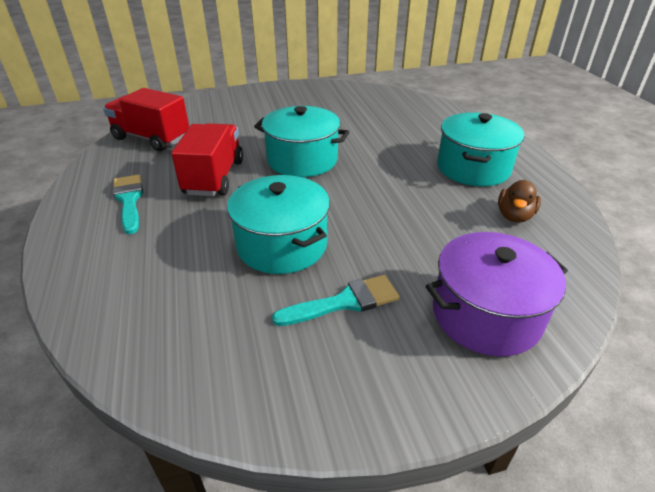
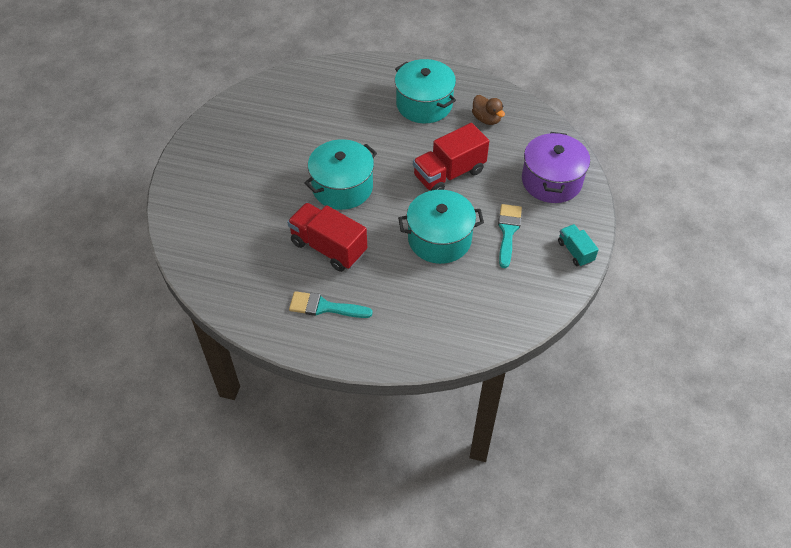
camera: 60 degrees left, 15 degrees up
red truck [103,88,189,151] -> red truck moved to [413,123,489,191]
none -> turquoise truck [558,224,599,267]

